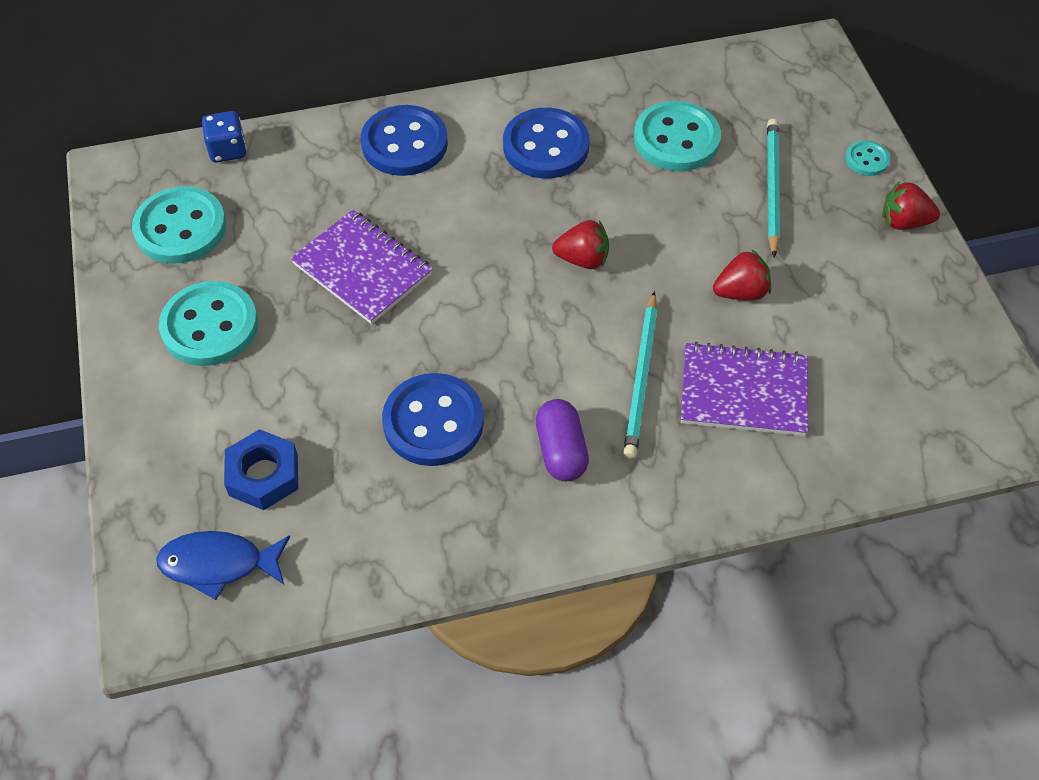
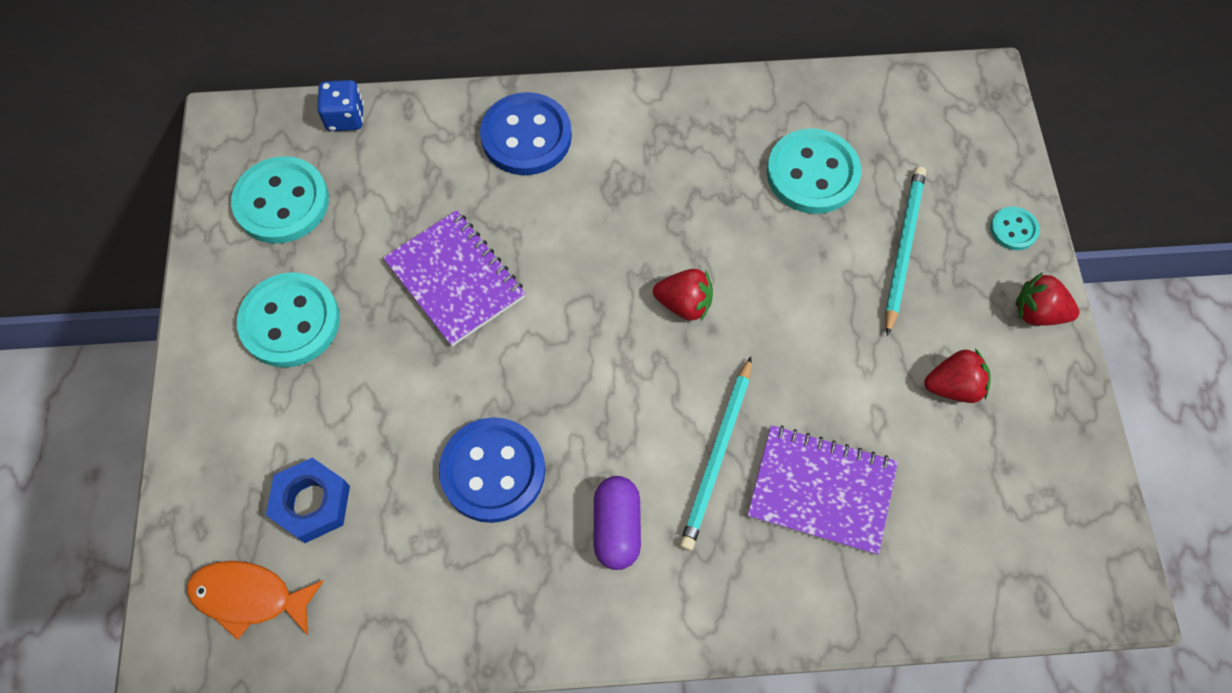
camera: 10 degrees right, 10 degrees up
blue fish [156,531,290,600] -> orange fish [187,561,323,640]
blue button [503,108,590,178] -> none
red strawberry [713,249,771,300] -> red strawberry moved to [924,348,991,403]

